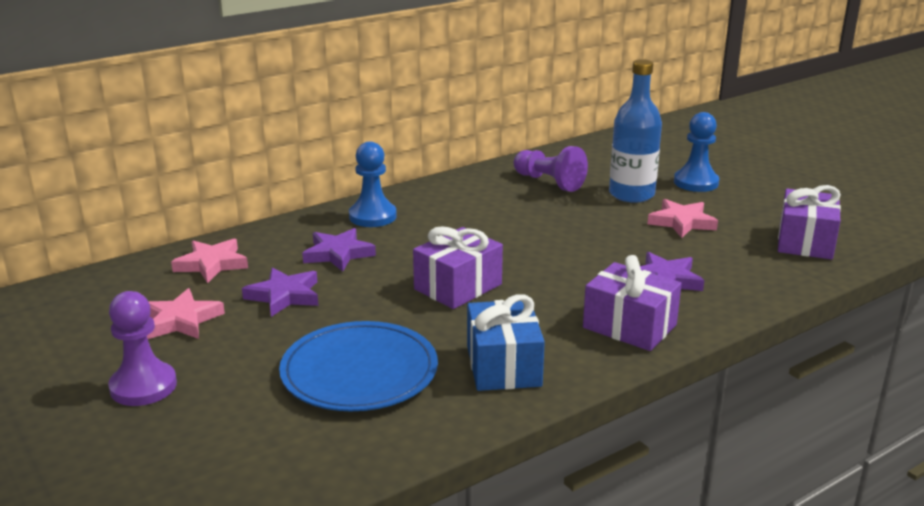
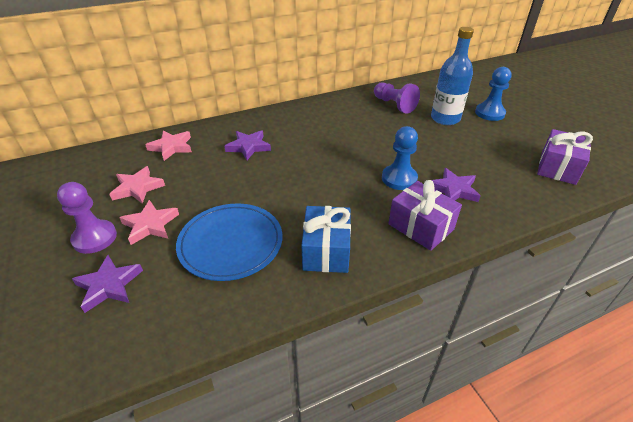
camera: 10 degrees right, 15 degrees up
purple star [242,267,319,317] -> purple star moved to [72,255,143,313]
blue pawn [349,141,397,227] -> blue pawn moved to [382,126,418,190]
purple gift [413,226,503,309] -> none
pink star [648,199,718,238] -> pink star moved to [119,200,179,245]

